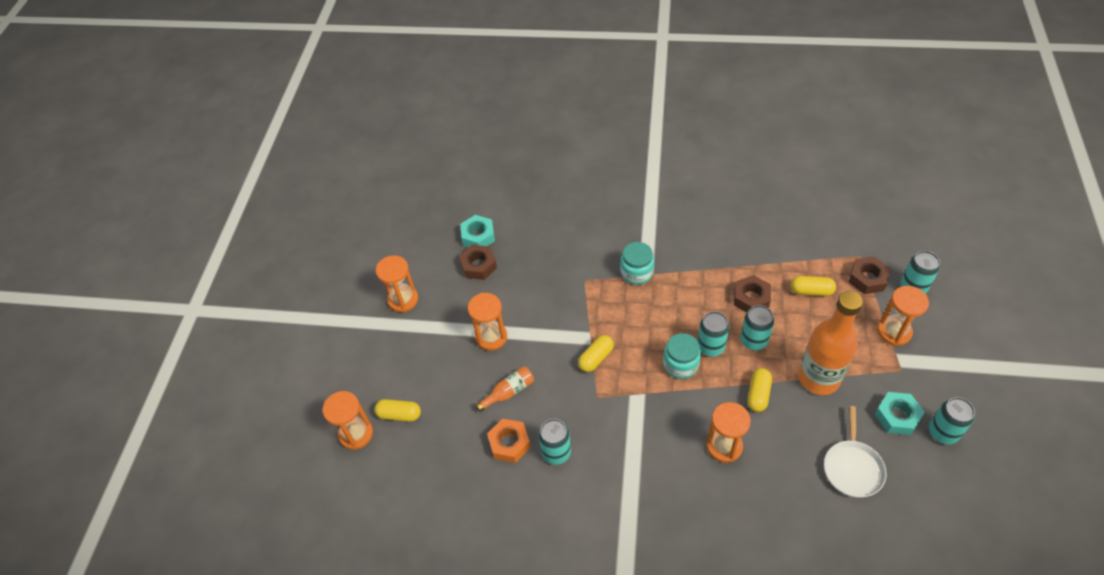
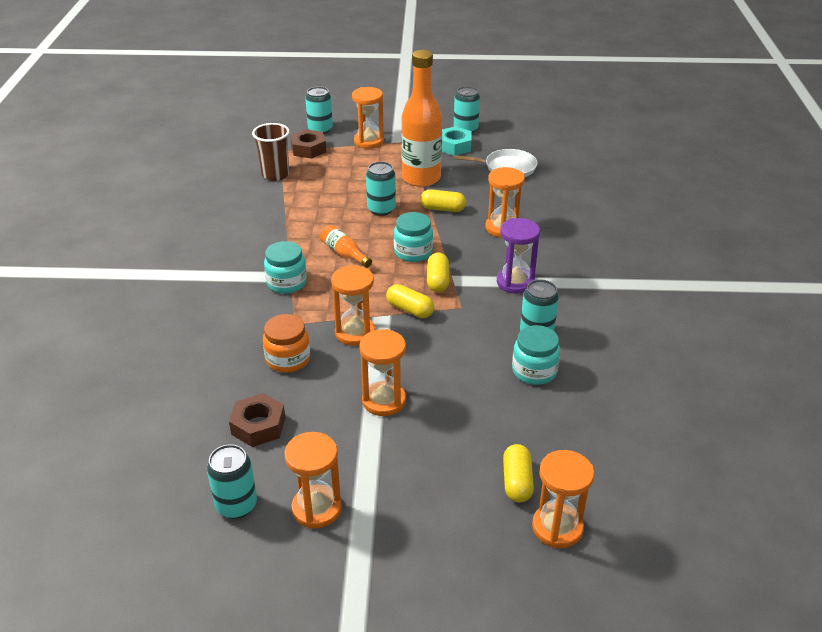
camera: 100 degrees left, 15 degrees down
turquoise nut [460,215,495,247] -> none
orange bottle [476,366,534,412] -> orange bottle moved to [320,225,372,268]
orange nut [487,419,531,463] -> turquoise jar [512,325,560,385]
turquoise can [697,311,729,357] -> turquoise can moved to [207,444,257,519]
brown nut [734,275,771,312] -> none
yellow capsule [791,276,836,296] -> yellow capsule moved to [427,253,449,292]
none -> brown cup [252,123,290,181]
none -> orange jar [263,314,310,373]
none -> orange hourglass [331,265,375,346]
none -> purple hourglass [497,218,540,294]

